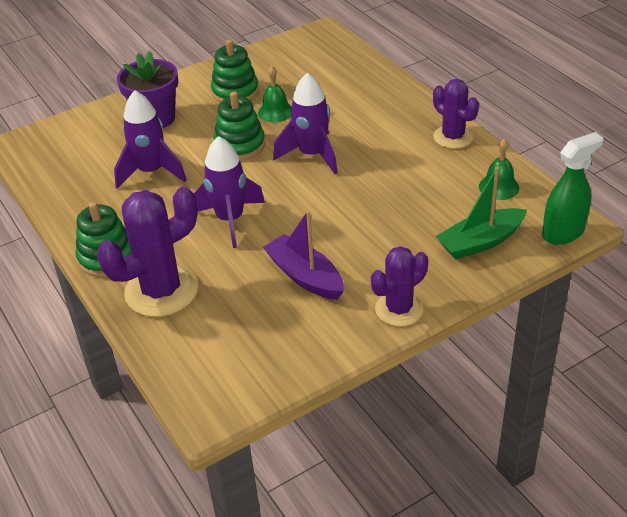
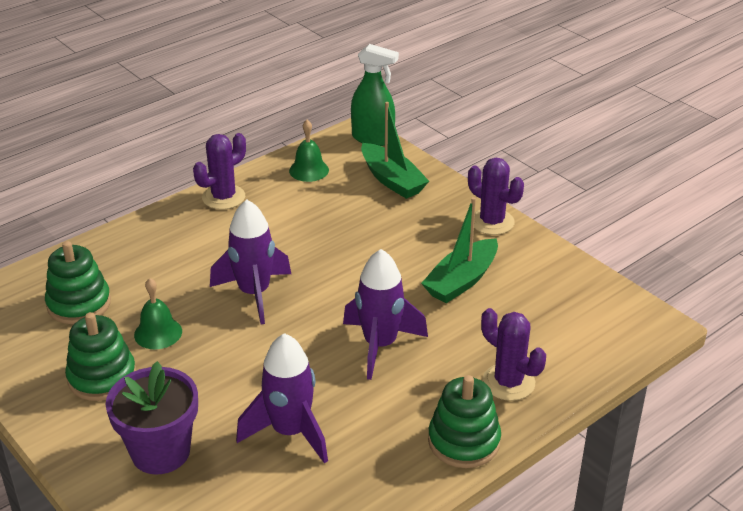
camera: 100 degrees left, 5 degrees down
purple cactus [97,187,198,317] -> purple cactus [481,308,546,401], size x0.63
green stacking toy [214,91,265,160] -> green stacking toy moved to [45,241,111,324]
purple boat [263,210,344,300] -> green boat [421,197,498,303]
green spray bottle [542,132,603,245] -> green spray bottle turned 150 degrees clockwise [351,44,399,146]

